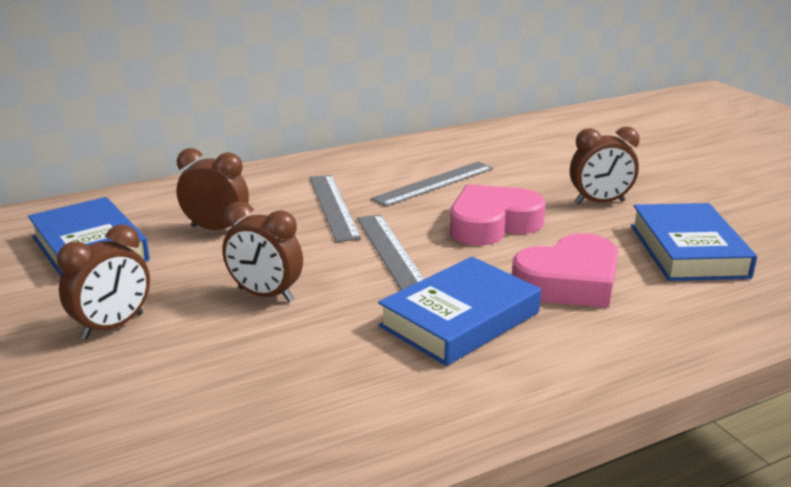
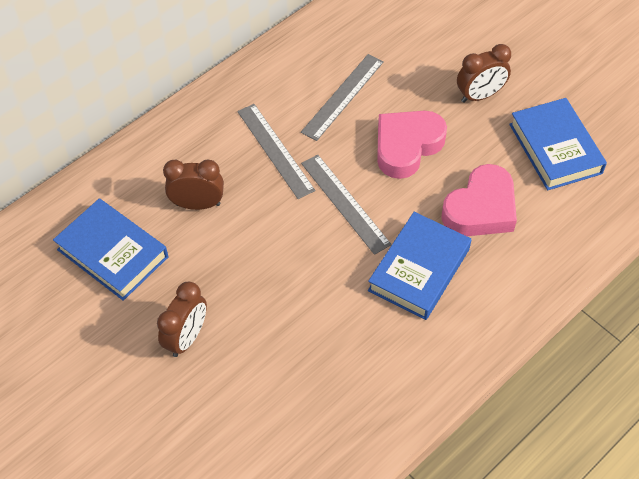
camera: 15 degrees left, 30 degrees up
brown clock [222,202,303,302] -> none

